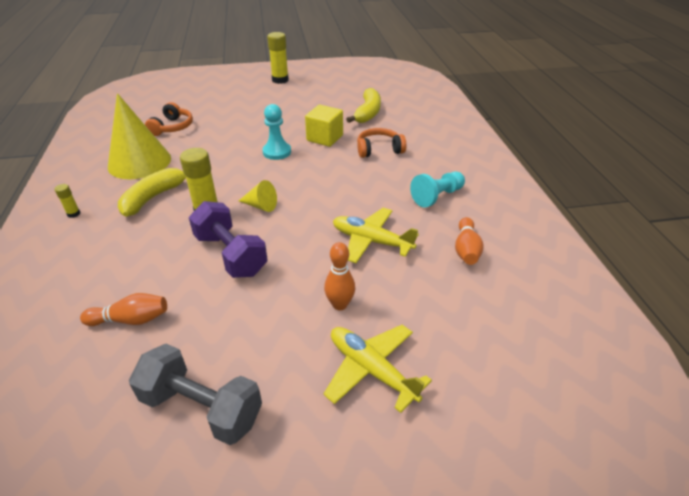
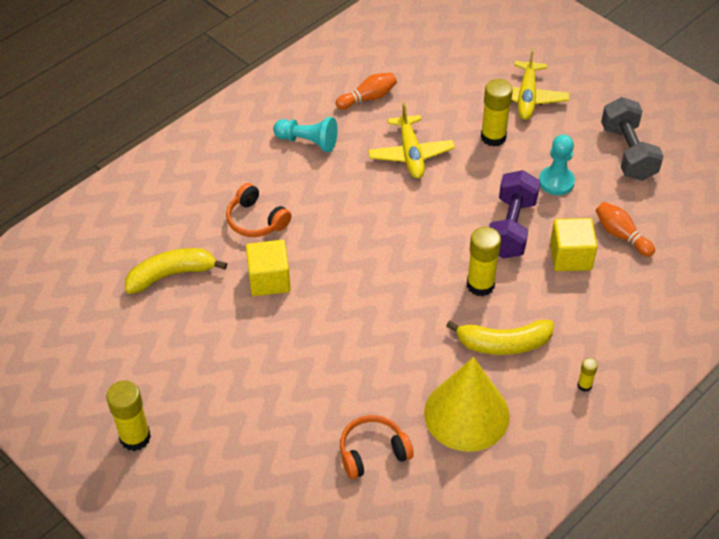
camera: 125 degrees left, 10 degrees up
yellow cone [239,180,277,212] -> none
turquoise pawn [262,104,291,160] -> turquoise pawn moved to [539,135,575,195]
orange bowling pin [324,242,355,310] -> yellow glue stick [481,79,513,147]
none -> yellow cube [550,218,598,271]

